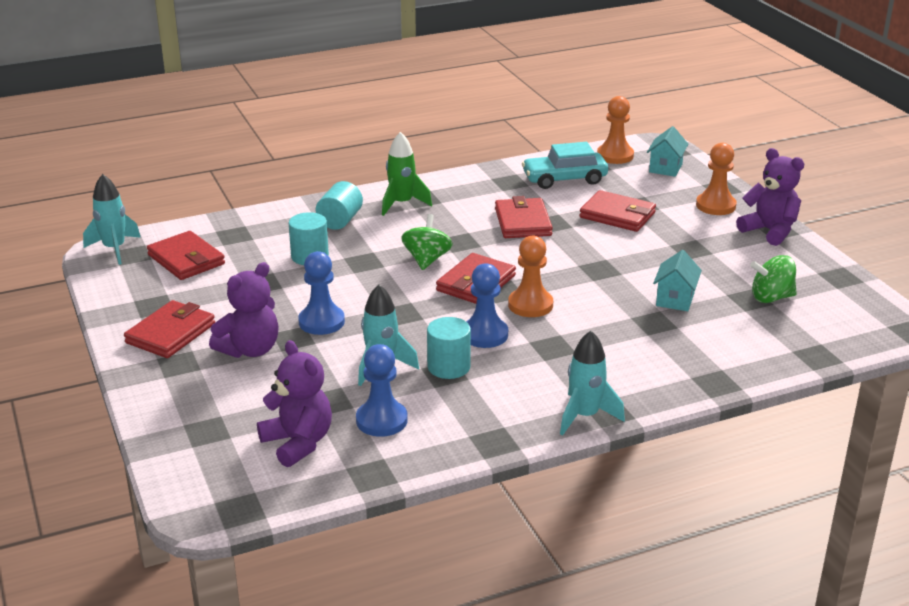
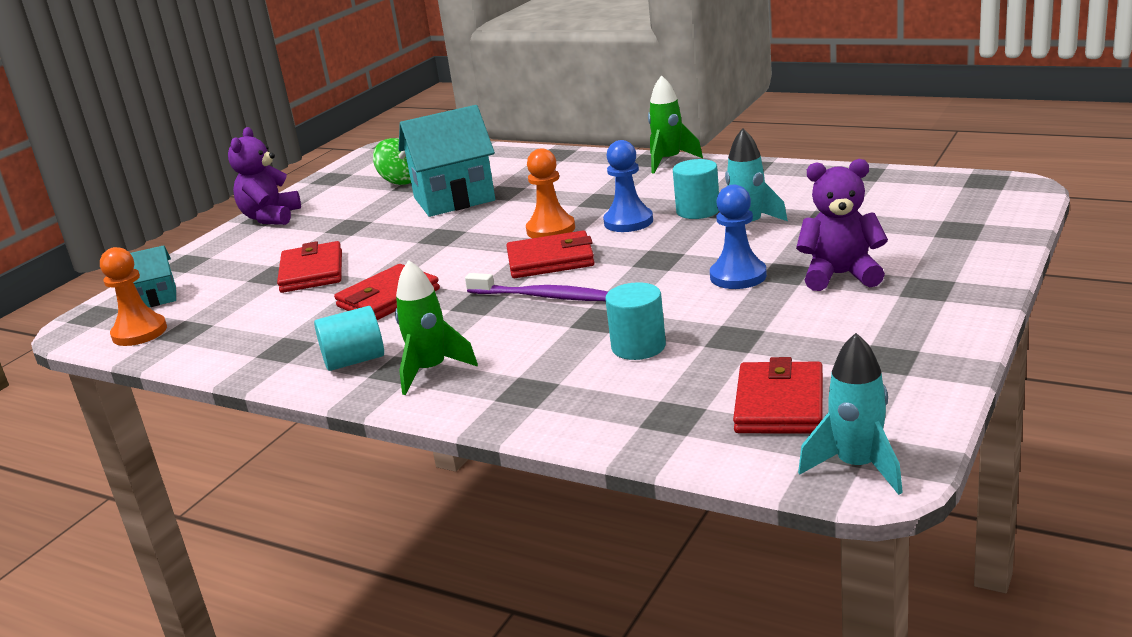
camera: 125 degrees left, 5 degrees down
red wallet [124,300,215,358] -> none
purple teddy bear [257,340,332,467] -> none
turquoise cylinder [316,181,363,230] -> turquoise cylinder moved to [314,306,384,371]
blue pawn [356,344,408,437] -> none
green spinning top [401,214,452,270] -> purple toothbrush [465,273,608,301]
turquoise car [522,142,608,189] -> none
turquoise rocket [560,331,625,435] -> green rocket [648,75,703,174]
turquoise house [653,250,702,311] -> turquoise house [399,105,495,217], size x1.90
orange pawn [696,143,737,215] -> none

